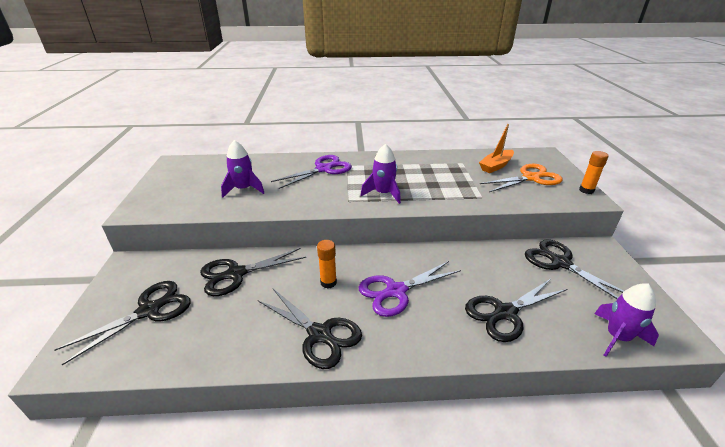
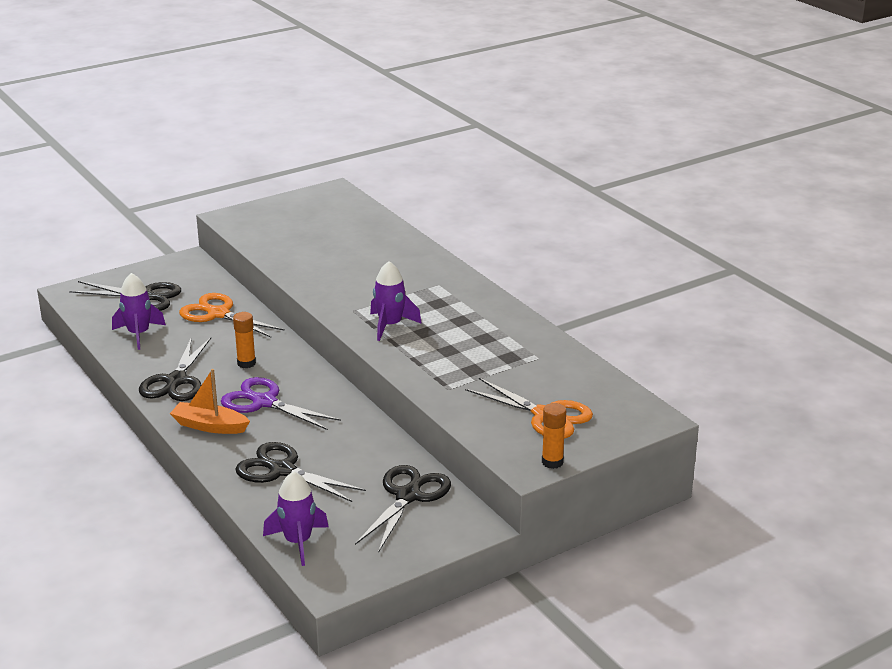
camera: 60 degrees right, 5 degrees down
black scissors [200,248,306,296] -> orange scissors [179,293,285,337]
purple rocket [221,140,264,198] -> purple rocket moved to [112,273,166,350]
purple scissors [271,155,352,189] -> none
orange boat [479,124,514,173] -> orange boat moved to [170,369,250,434]

